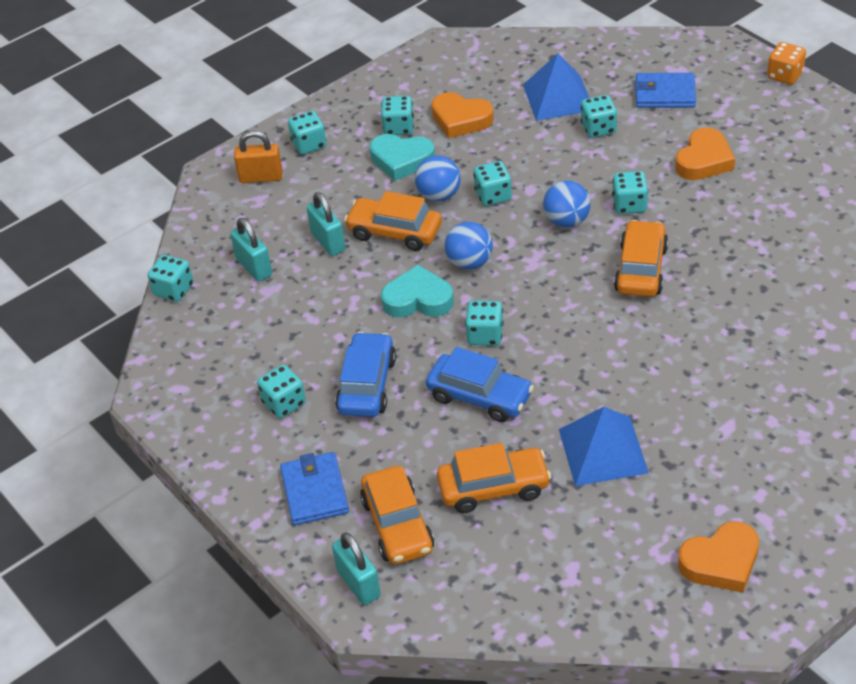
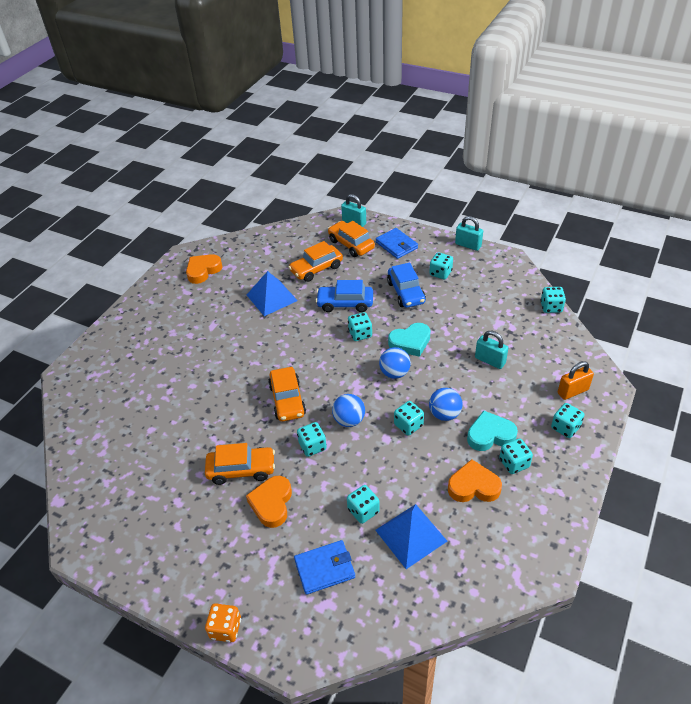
camera: 155 degrees right, 0 degrees up
turquoise padlock [230,218,272,281] -> turquoise padlock moved to [455,216,483,251]
orange car [344,191,442,251] -> orange car moved to [205,443,275,485]

